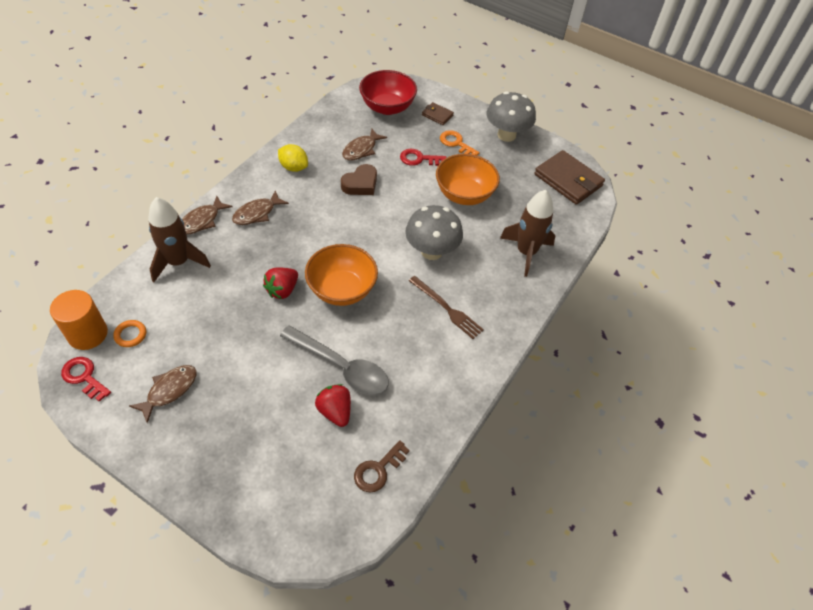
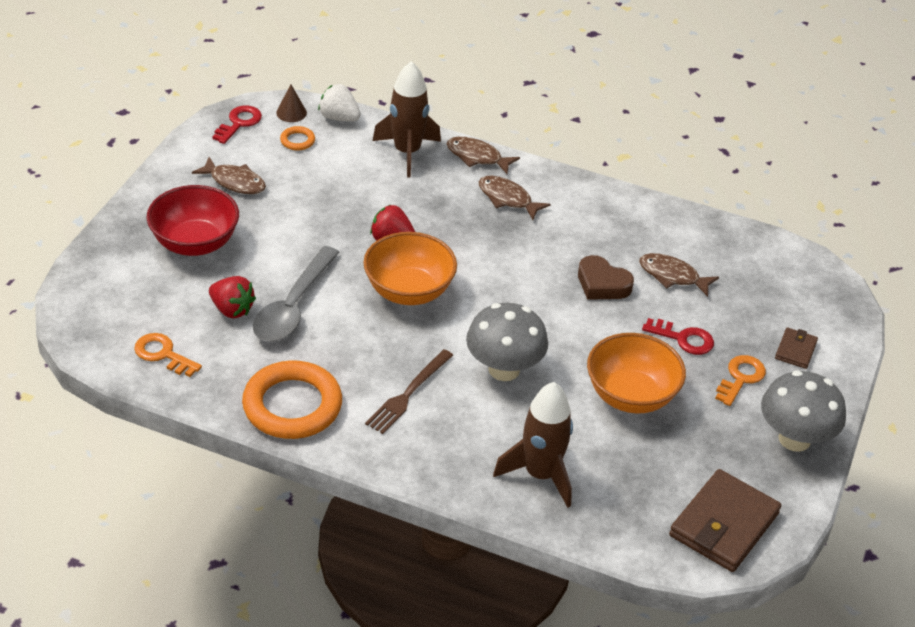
camera: 80 degrees right, 10 degrees down
orange cylinder [50,290,108,350] -> brown cone [276,85,307,122]
yellow lemon [278,144,308,172] -> none
red strawberry [315,384,351,427] -> red strawberry turned 75 degrees clockwise [209,276,256,318]
brown key [354,440,410,492] -> orange key [134,333,202,377]
red bowl [359,70,417,115] -> red bowl moved to [146,185,239,256]
red key [400,149,446,166] -> red key turned 120 degrees clockwise [642,318,714,355]
none -> orange ring [242,361,342,439]
none -> white strawberry [318,84,361,121]

